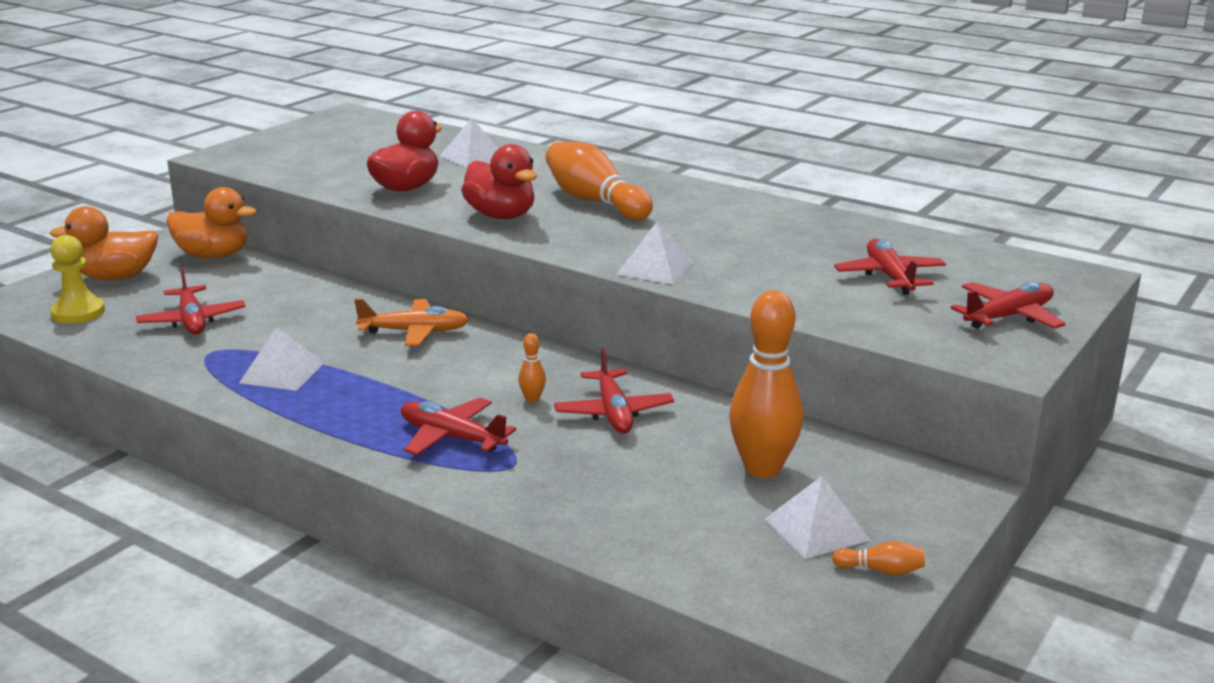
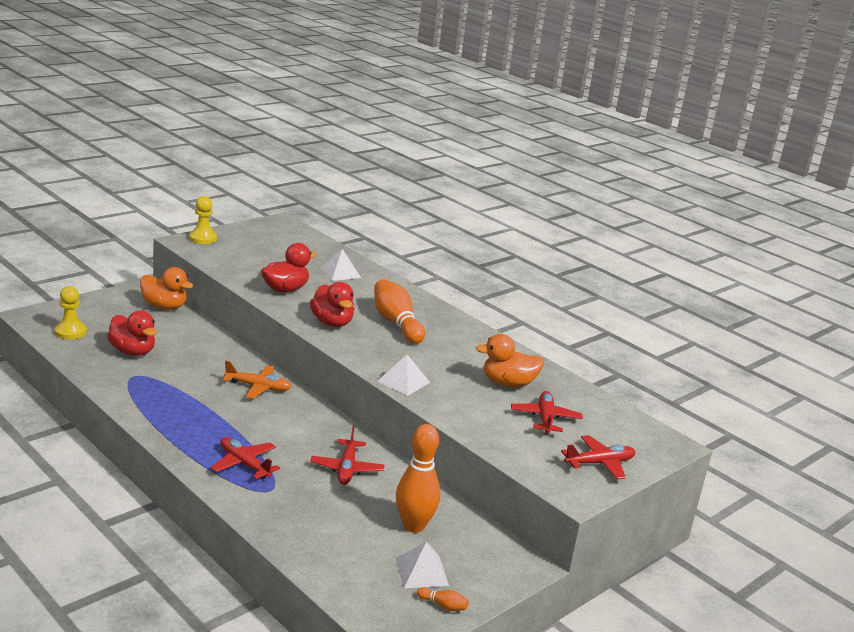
camera: 10 degrees right, 0 degrees up
orange duck [50,206,158,280] -> orange duck moved to [476,334,544,387]
red plane [136,267,245,335] -> red duck [107,310,157,356]
white pyramid [239,327,324,391] -> none
orange bowling pin [518,333,546,402] -> none
none -> yellow pawn [189,196,217,244]

